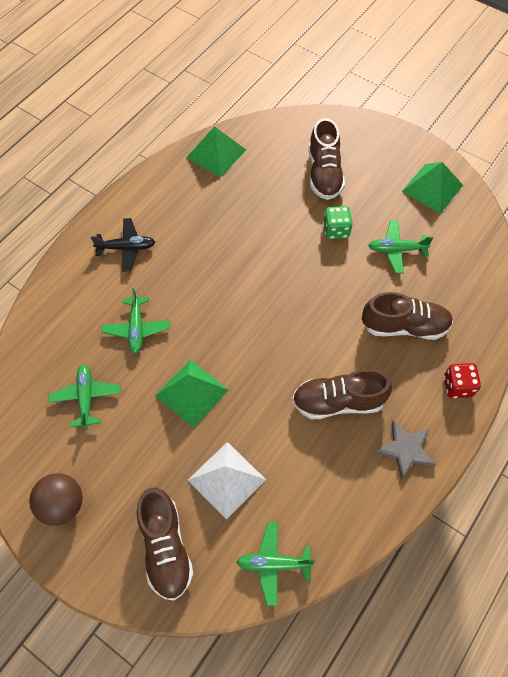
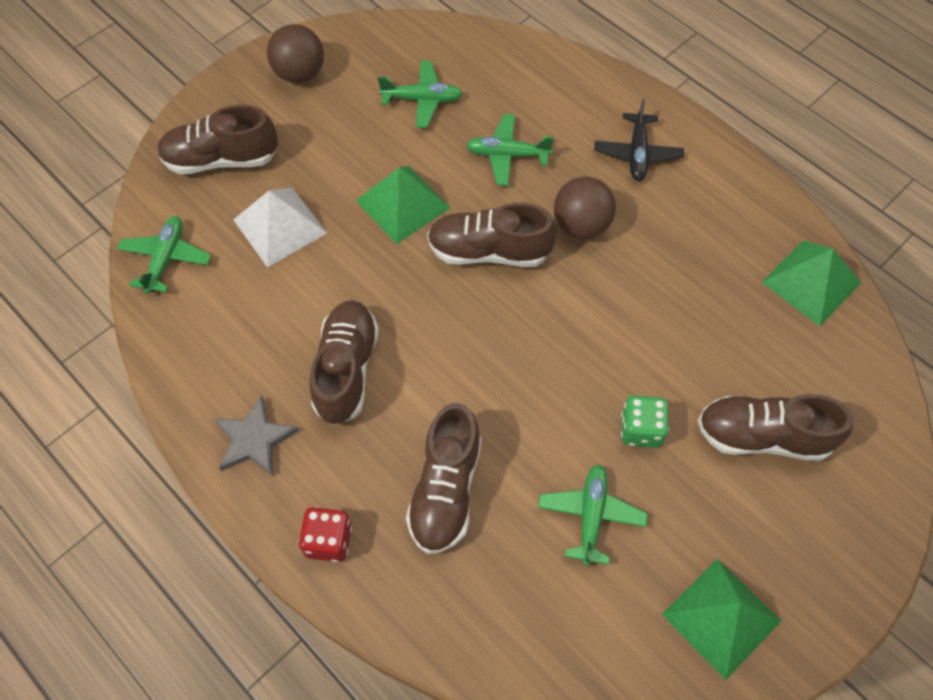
camera: 100 degrees right, 0 degrees up
none -> brown shoe [427,203,557,267]
none -> brown ball [554,177,616,239]

